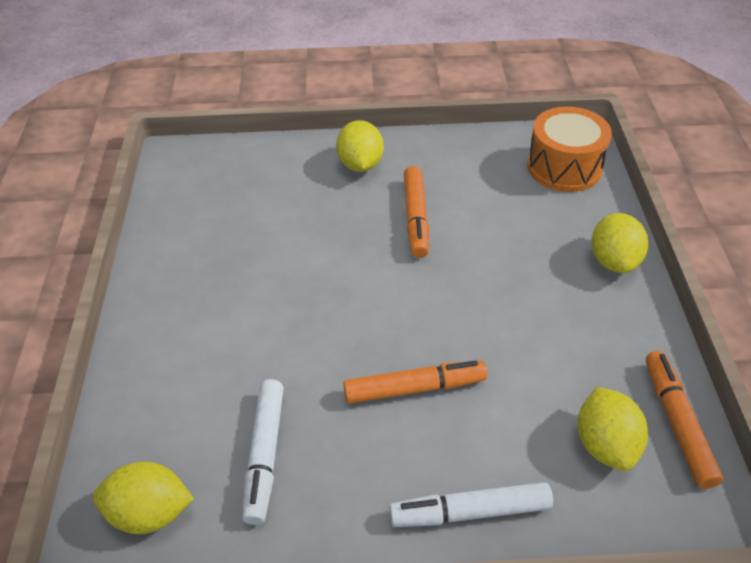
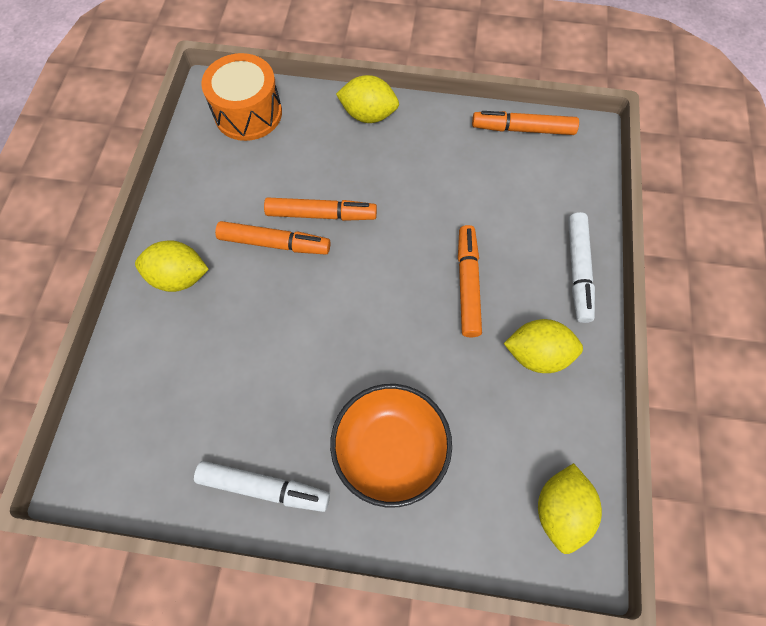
camera: 80 degrees left, 20 degrees up
white marker [242,379,284,525] -> white marker moved to [194,461,330,512]
yellow lemon [578,387,648,471] -> yellow lemon moved to [503,319,583,373]
none -> orange marker [264,197,377,221]
none -> orange bowl [330,384,452,507]

